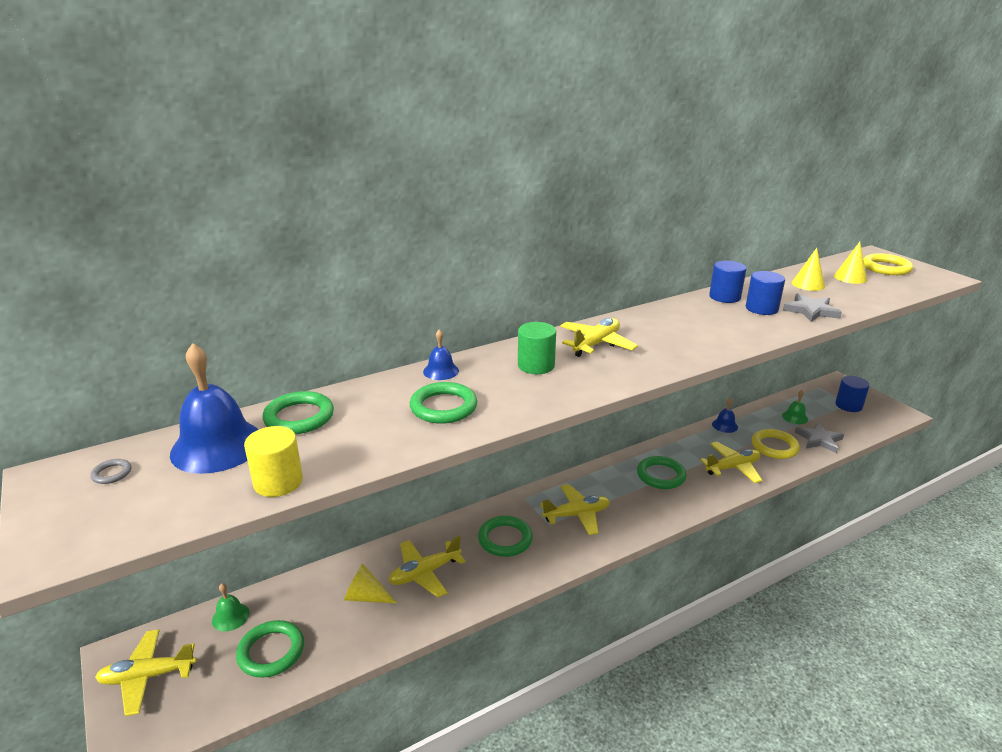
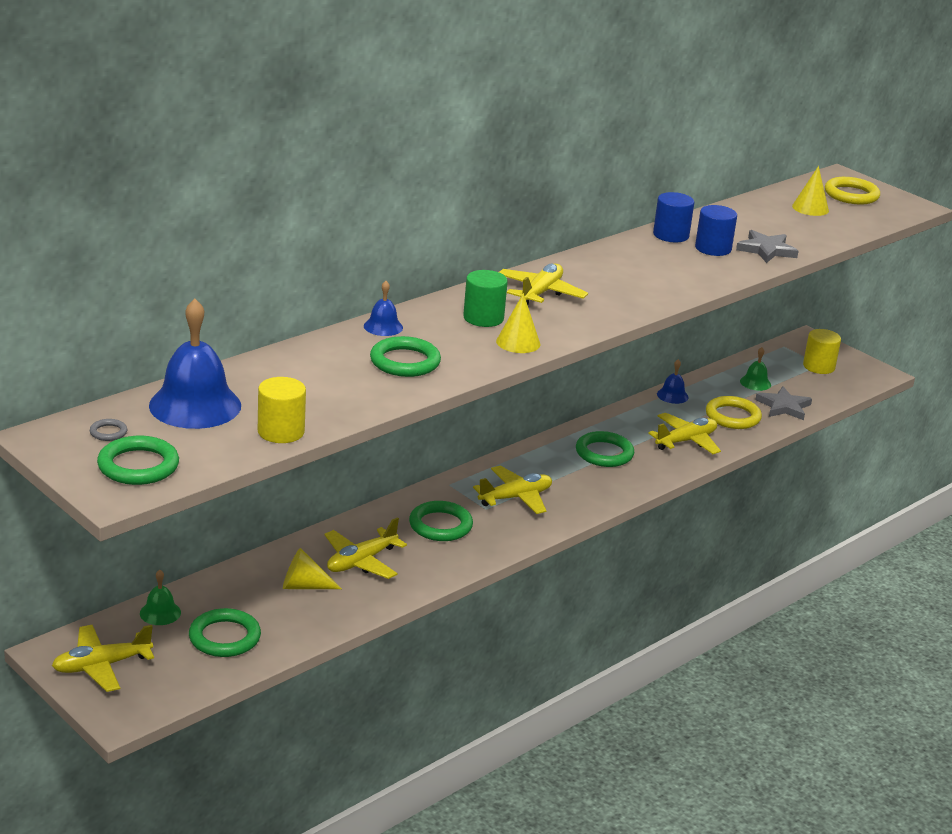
camera: 15 degrees left, 0 degrees up
green ring [263,391,334,434] -> green ring moved to [97,436,179,485]
yellow cone [792,248,825,291] -> yellow cone moved to [496,293,540,353]
blue cylinder [835,376,870,412] -> yellow cylinder [803,329,841,374]

